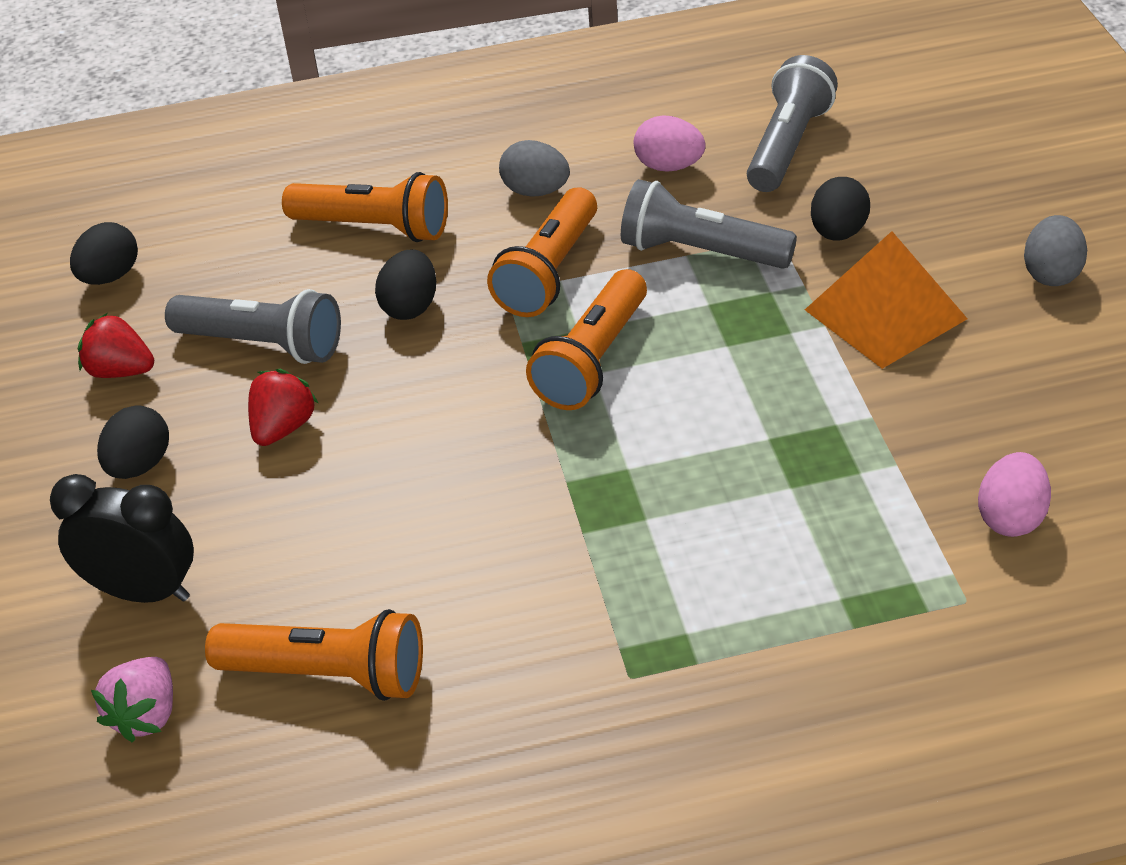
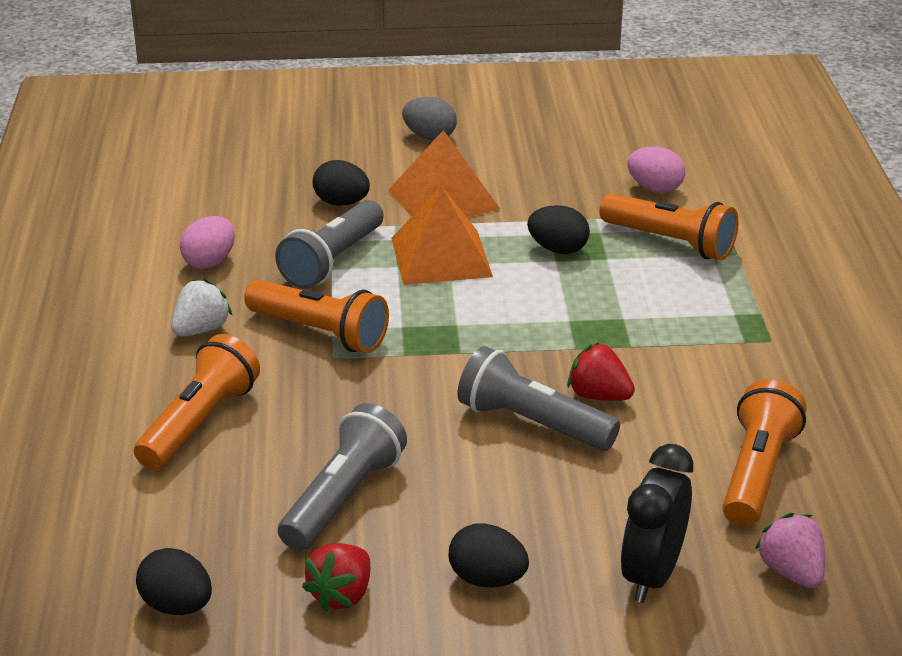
camera: 85 degrees left, 10 degrees down
pink strawberry [91,657,173,742] -> pink strawberry turned 135 degrees counterclockwise [755,513,825,588]
red strawberry [248,369,318,446] -> red strawberry moved to [567,342,635,401]
black egg [375,250,436,320] -> black egg moved to [527,205,590,254]
grey egg [499,140,570,197] -> white strawberry [171,278,232,336]
orange flashlight [526,269,647,410] -> orange flashlight moved to [599,193,738,260]
grey flashlight [747,55,838,192] -> grey flashlight moved to [457,346,620,451]
none -> orange pyramid [391,186,493,285]

